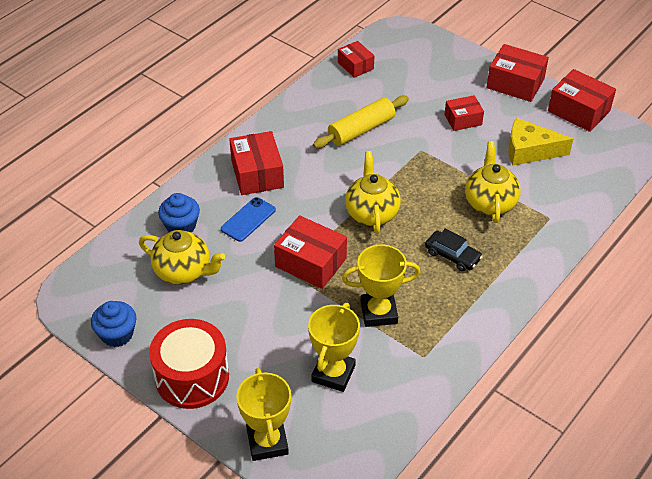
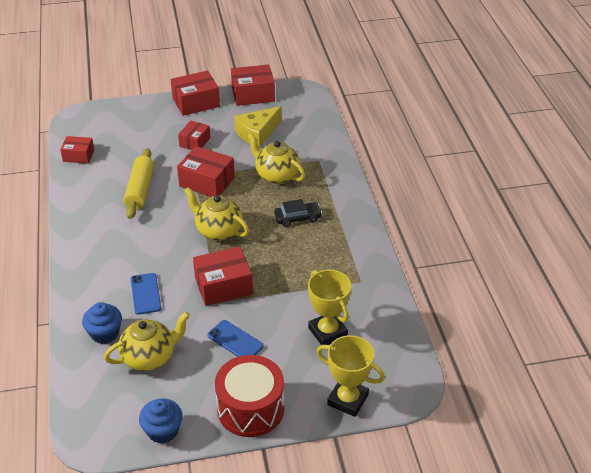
camera: 50 degrees left, 5 degrees down
red box [229,131,284,195] -> red box moved to [177,146,235,197]
yellow trophy [342,244,420,327] -> none
none -> blue phone [207,320,264,357]

